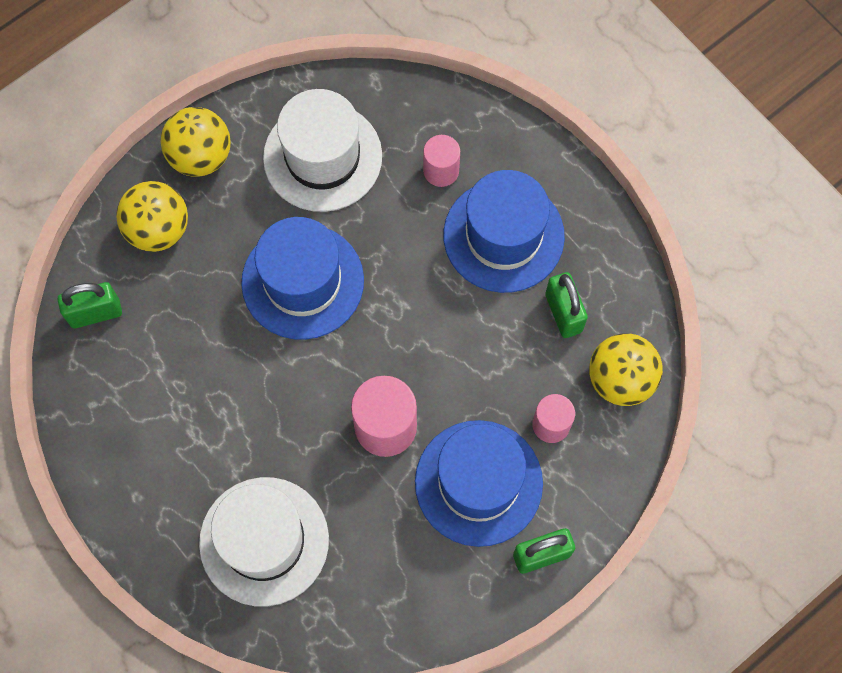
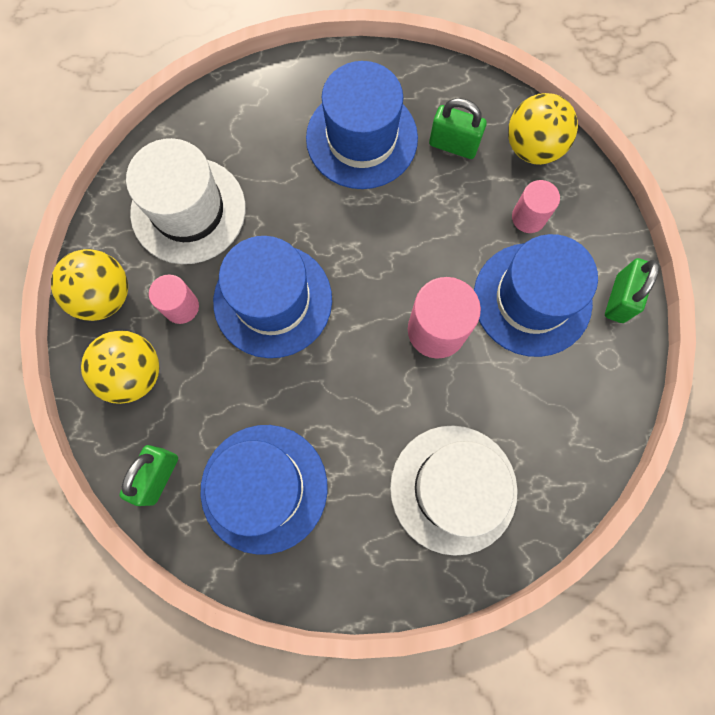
camera: 50 degrees left, 5 degrees up
pink cylinder [423,135,460,187] -> pink cylinder moved to [149,274,199,324]
none -> blue hat [201,425,328,555]

